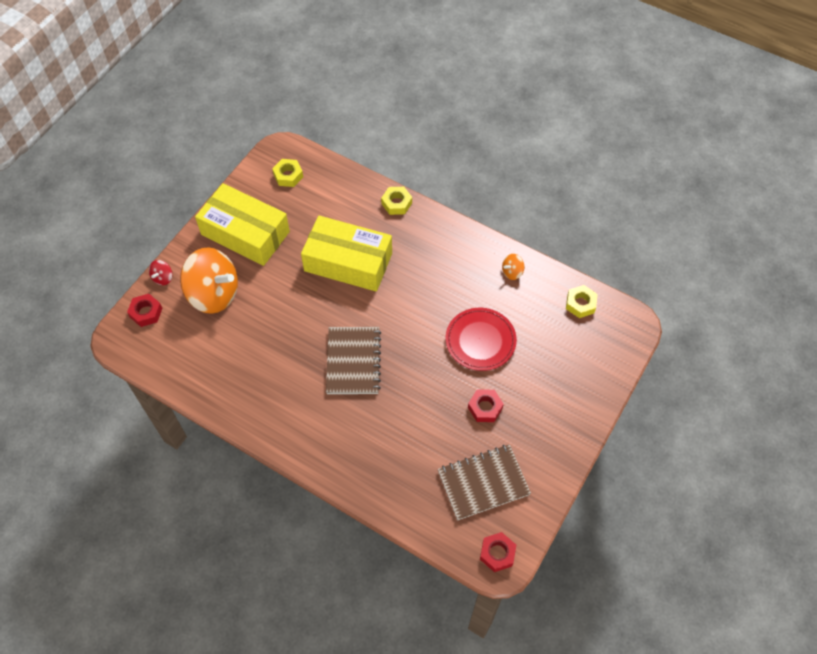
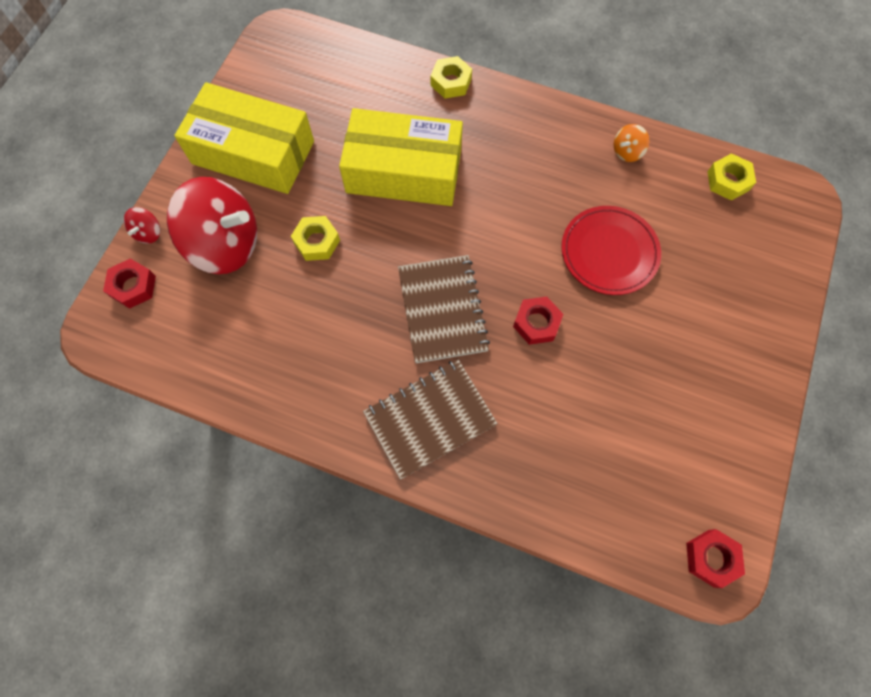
camera: 10 degrees left, 10 degrees up
orange spinning top [180,247,238,314] -> red spinning top [167,177,257,274]
yellow nut [272,159,303,187] -> yellow nut moved to [291,216,340,261]
brown notebook [438,444,531,520] -> brown notebook moved to [363,359,498,480]
red nut [468,389,504,422] -> red nut moved to [513,296,563,345]

